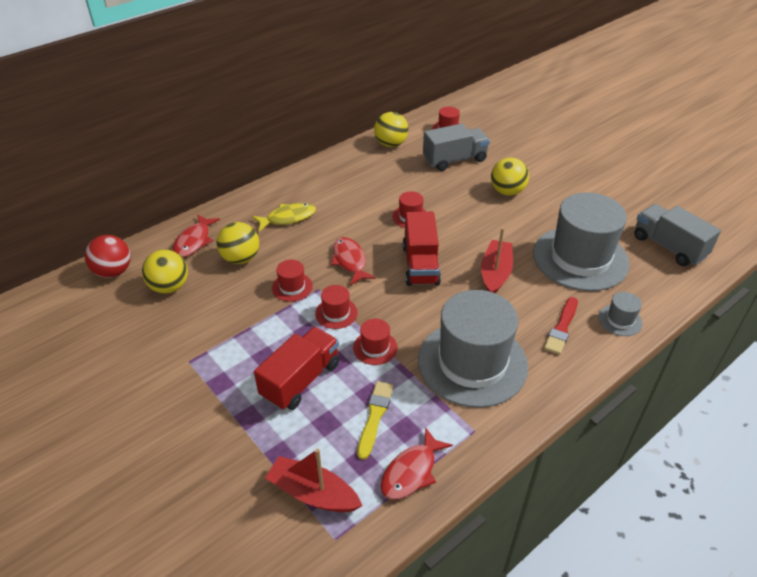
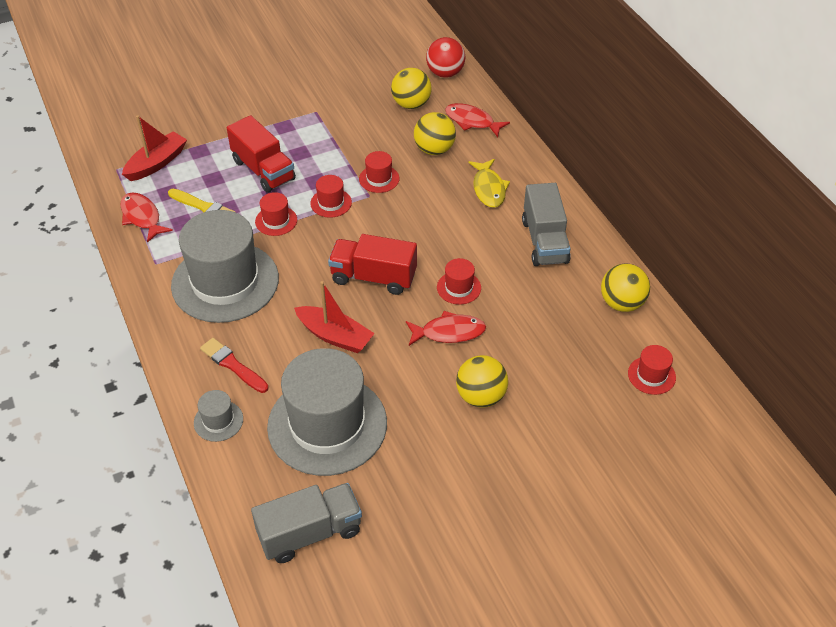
camera: 105 degrees right, 5 degrees up
red fish [331,237,376,285] -> red fish moved to [406,311,486,346]
grey truck [423,123,490,171] -> grey truck moved to [522,183,571,266]

